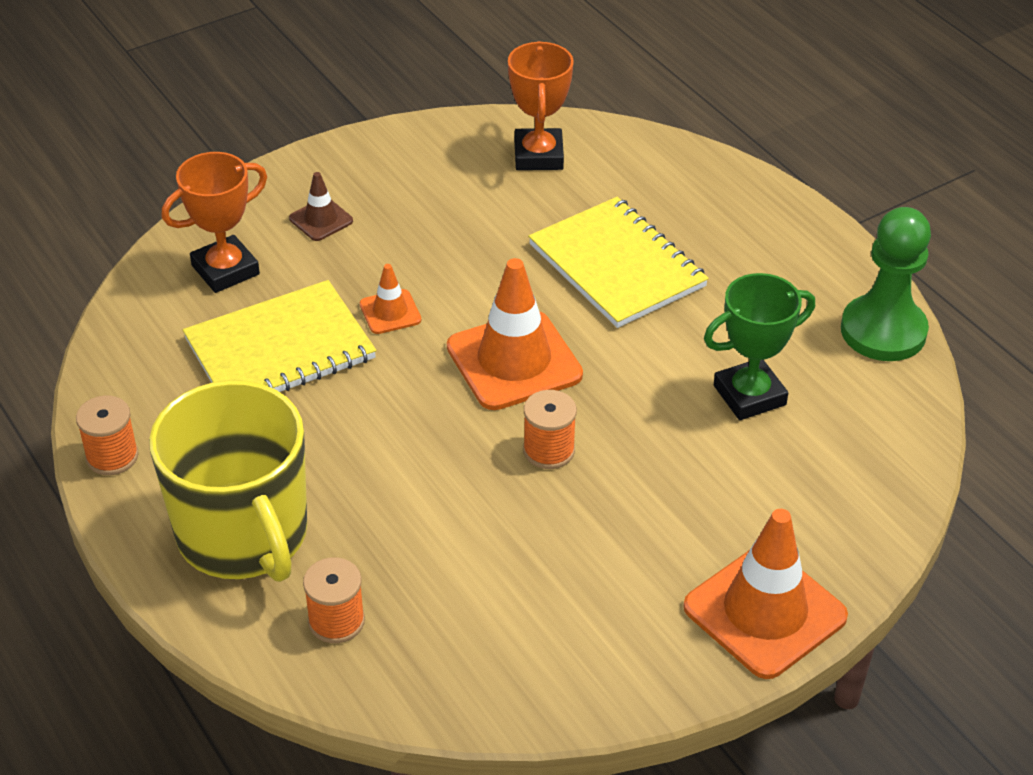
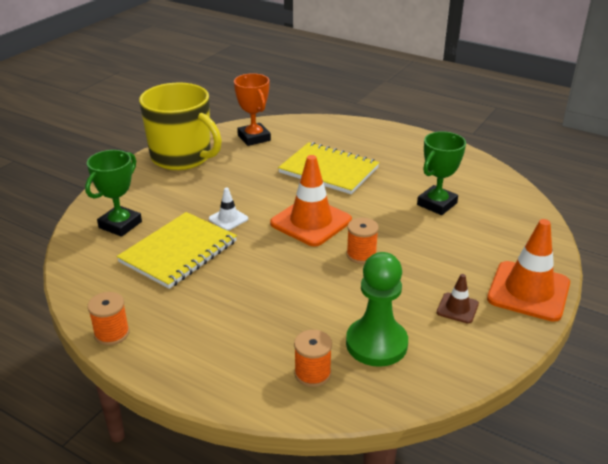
camera: 25 degrees left, 10 degrees down
yellow mug [149,380,307,582] -> yellow mug moved to [139,83,222,170]
orange trophy [161,152,267,293] -> green trophy [85,150,142,237]
brown traffic cone [289,172,353,241] -> brown traffic cone moved to [437,274,479,324]
orange traffic cone [360,264,421,334] -> white traffic cone [209,188,248,231]
green pawn [841,207,931,361] -> green pawn moved to [346,252,408,367]

